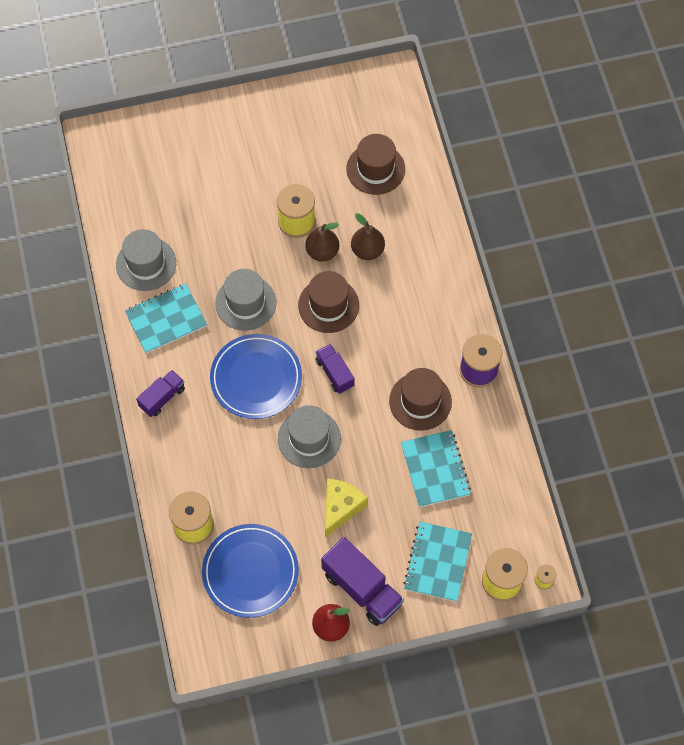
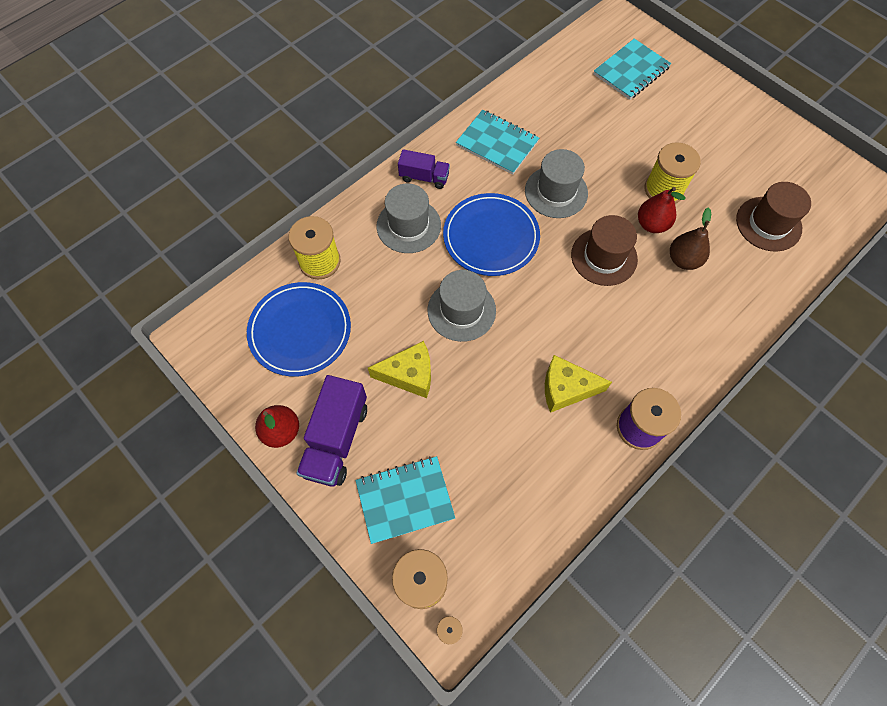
camera: 60 degrees right, 0 degrees up
grey hat [116,229,176,291] -> grey hat moved to [377,183,441,253]
brown pear [305,222,339,262] -> red pear [638,187,686,233]
purple truck [315,344,354,394] -> none
brown hat [389,368,452,431] -> yellow cheese [545,355,612,413]
turquoise notebook [401,430,471,507] -> turquoise notebook moved to [594,38,671,100]

